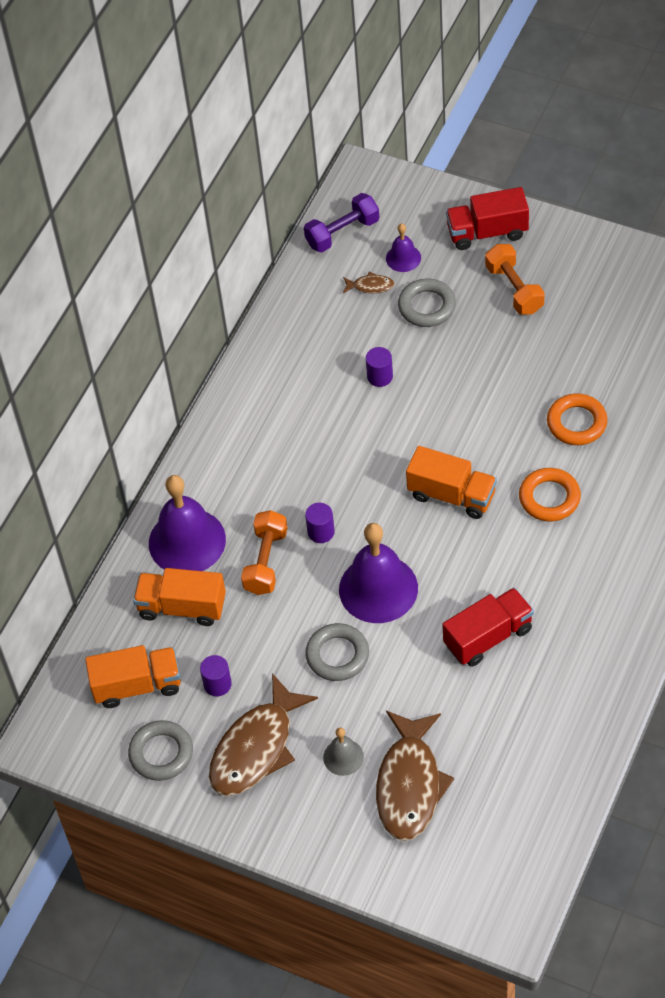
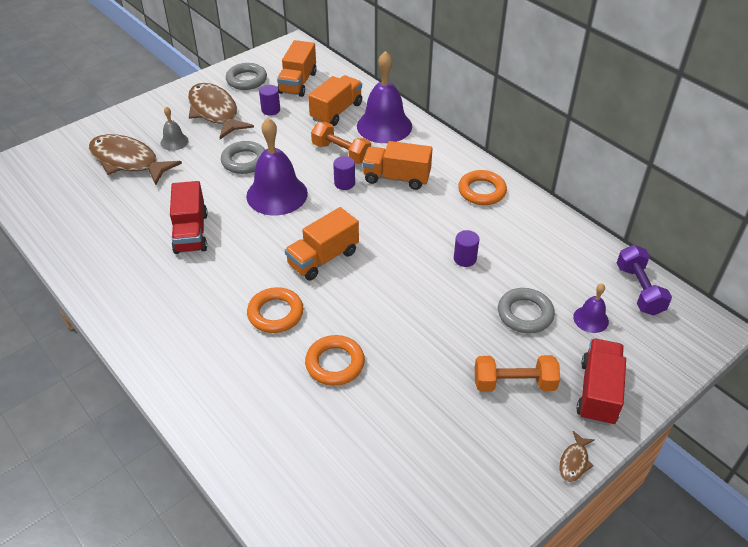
camera: 110 degrees right, 10 degrees down
brown fish [343,272,394,293] -> brown fish moved to [559,431,595,482]
none -> orange truck [362,141,433,190]
none -> orange ring [458,170,507,205]

